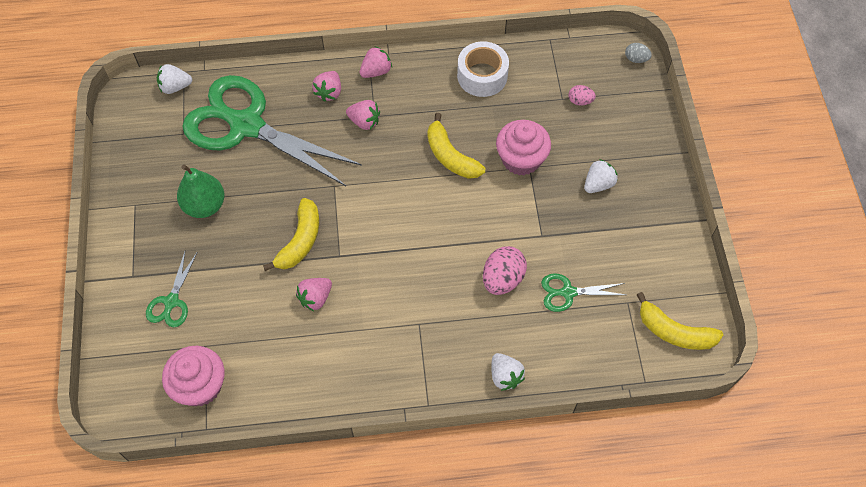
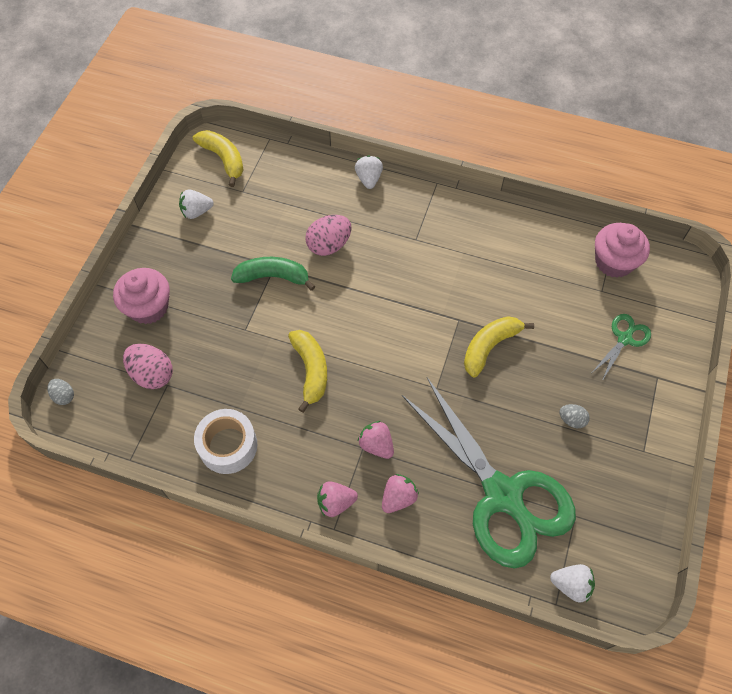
camera: 155 degrees left, 0 degrees up
green pear [177,164,224,218] -> grey egg [559,404,590,428]
pink strawberry [296,278,332,311] -> none
pink cupcake [496,120,551,175] -> pink cupcake moved to [113,268,170,324]
green scissors [541,273,626,312] -> none
pink egg [569,85,596,106] -> pink egg [123,344,173,389], size x1.82
white strawberry [584,159,618,193] -> white strawberry moved to [179,189,214,219]
none -> green banana [231,257,315,291]

